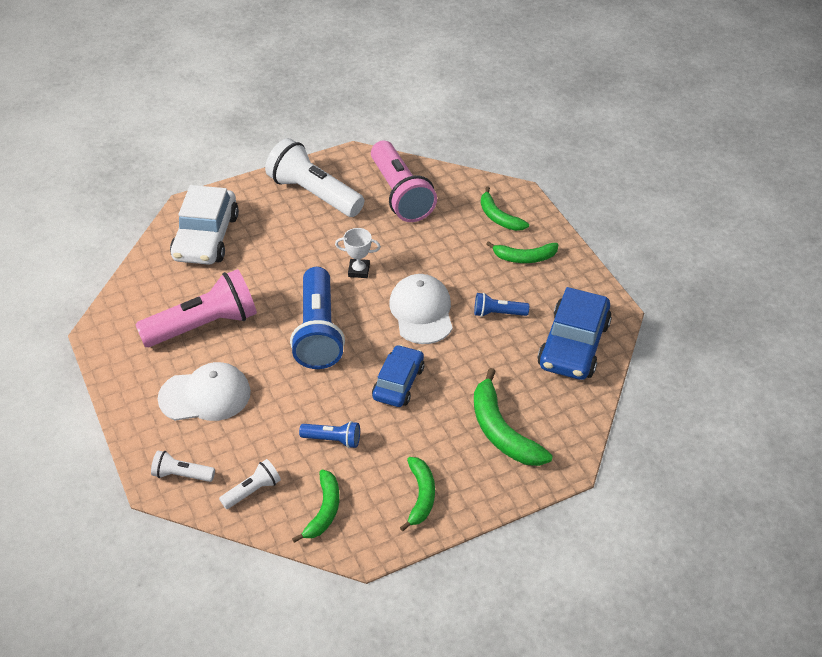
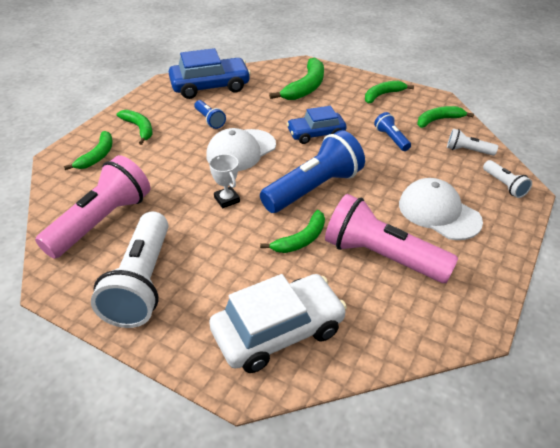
camera: 125 degrees left, 5 degrees down
none -> green banana [260,210,325,253]

